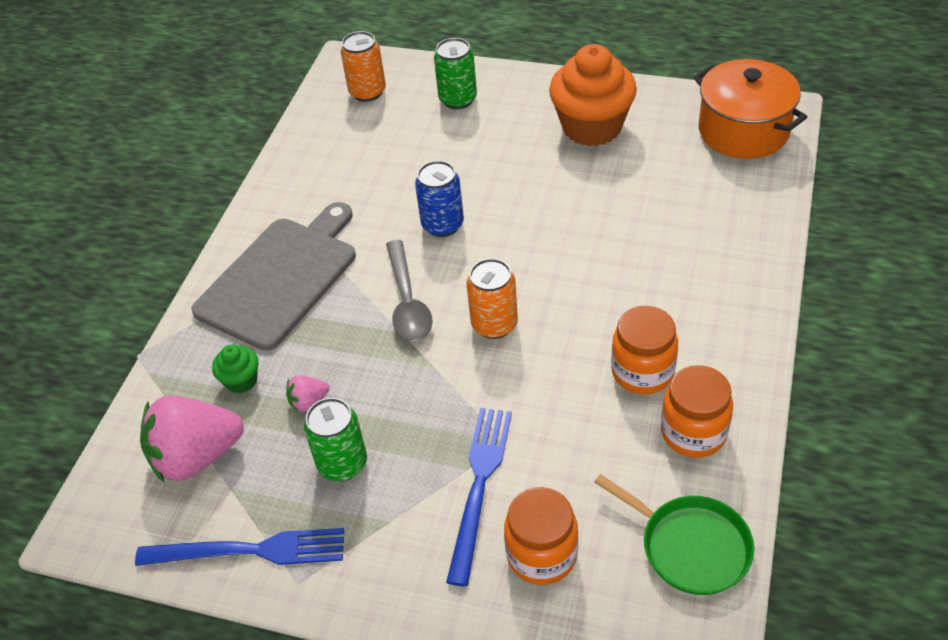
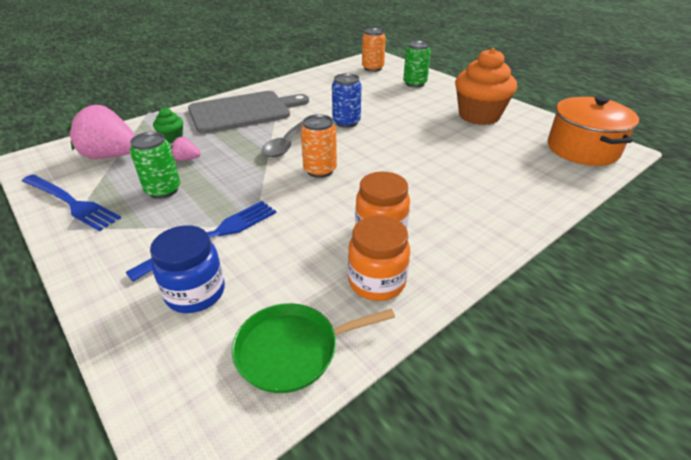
camera: 30 degrees right, 10 degrees down
orange jar [504,487,578,585] -> blue jar [150,225,225,313]
green pan [594,474,754,595] -> green pan turned 90 degrees clockwise [232,303,395,393]

